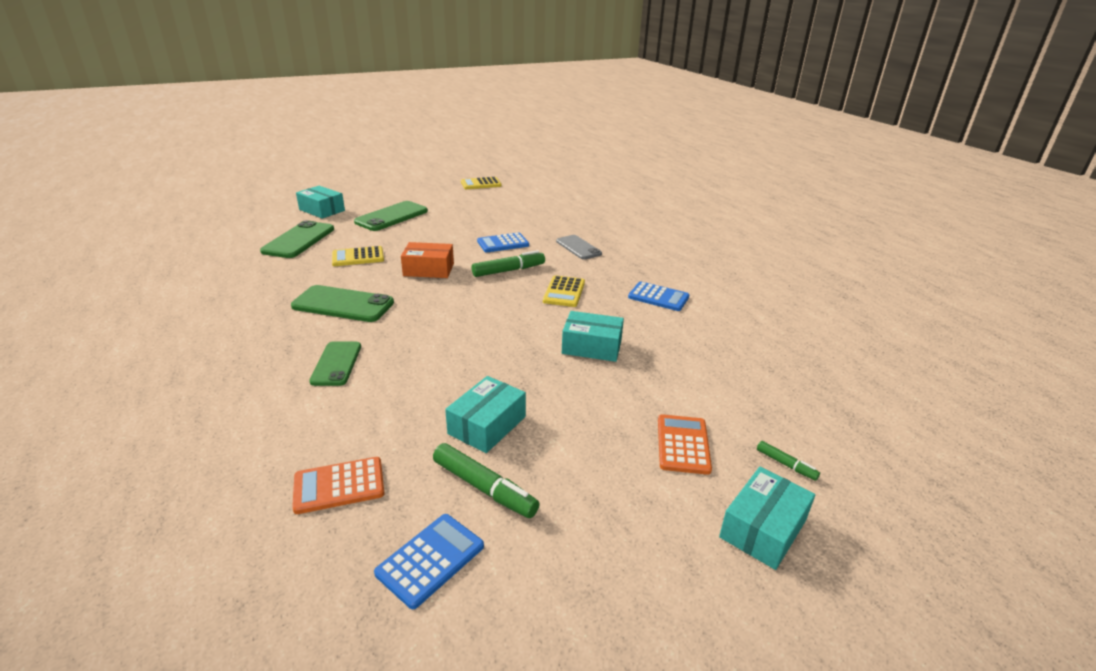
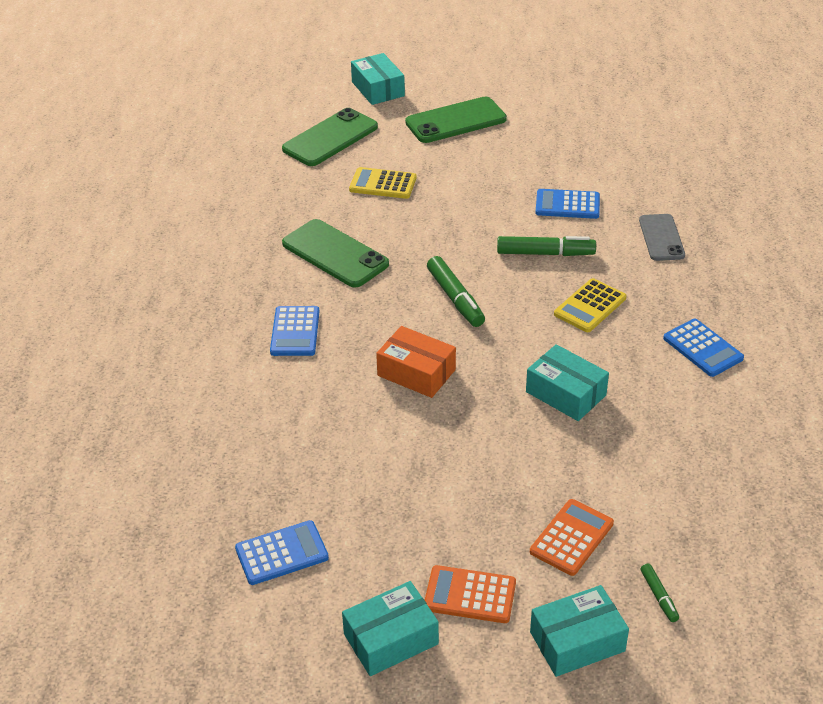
camera: 30 degrees right, 10 degrees up
orange calculator [292,457,385,514] -> orange calculator moved to [425,565,516,623]
green phone [309,341,361,386] -> blue calculator [270,306,320,356]
orange box [401,242,454,278] -> orange box moved to [376,326,456,398]
green marker [433,443,540,518] -> green marker moved to [427,256,485,327]
turquoise box [445,376,526,453] -> turquoise box moved to [342,581,439,676]
yellow calculator [461,177,502,189] -> none

